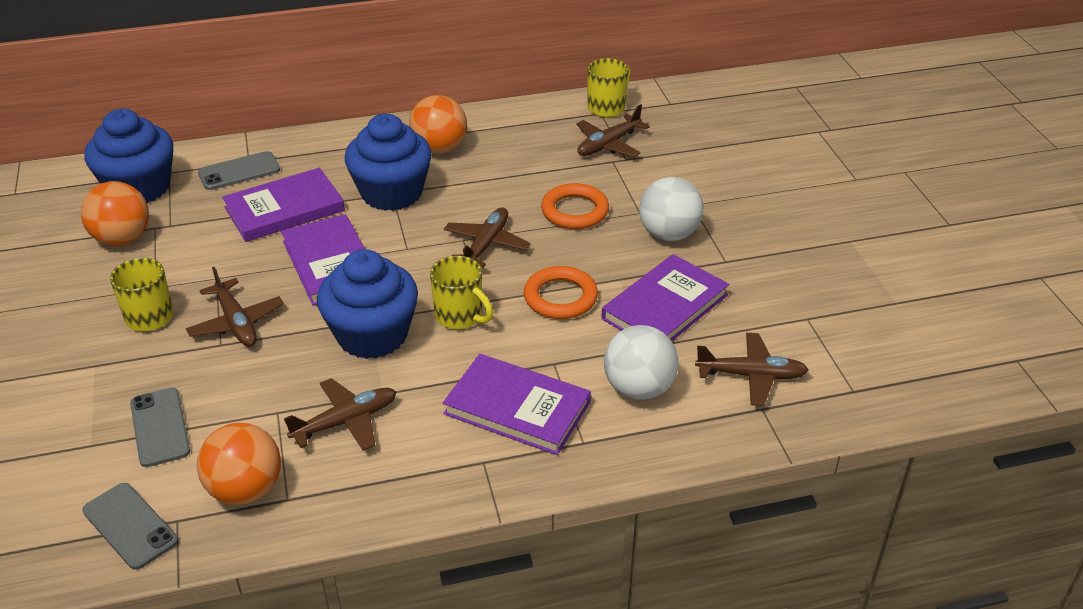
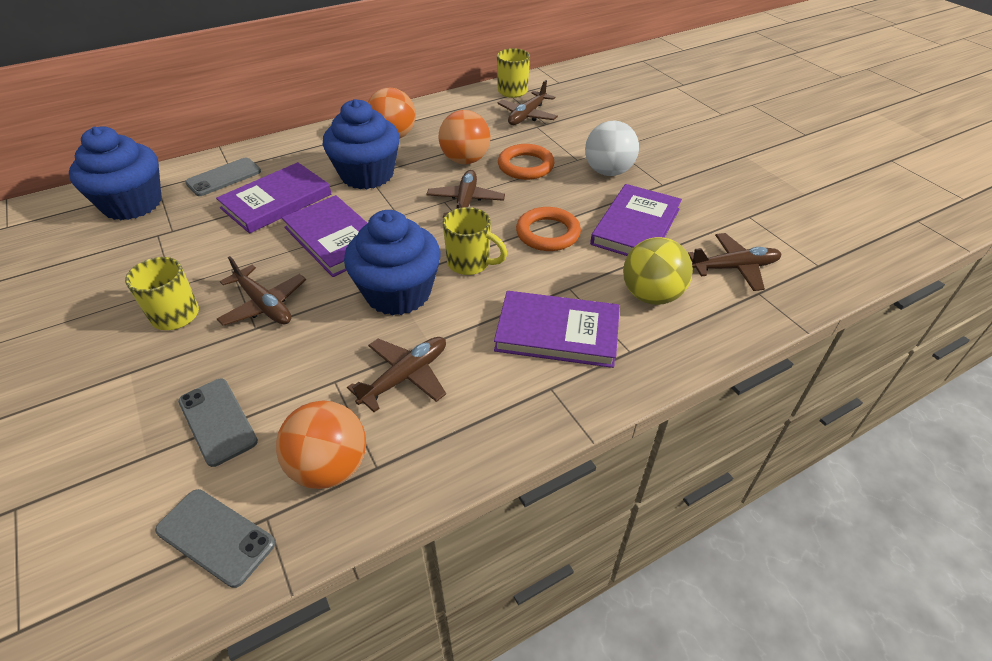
camera: 15 degrees left, 5 degrees up
orange ball [81,181,149,246] -> orange ball moved to [438,110,491,164]
white ball [604,325,678,400] -> yellow ball [623,237,693,305]

